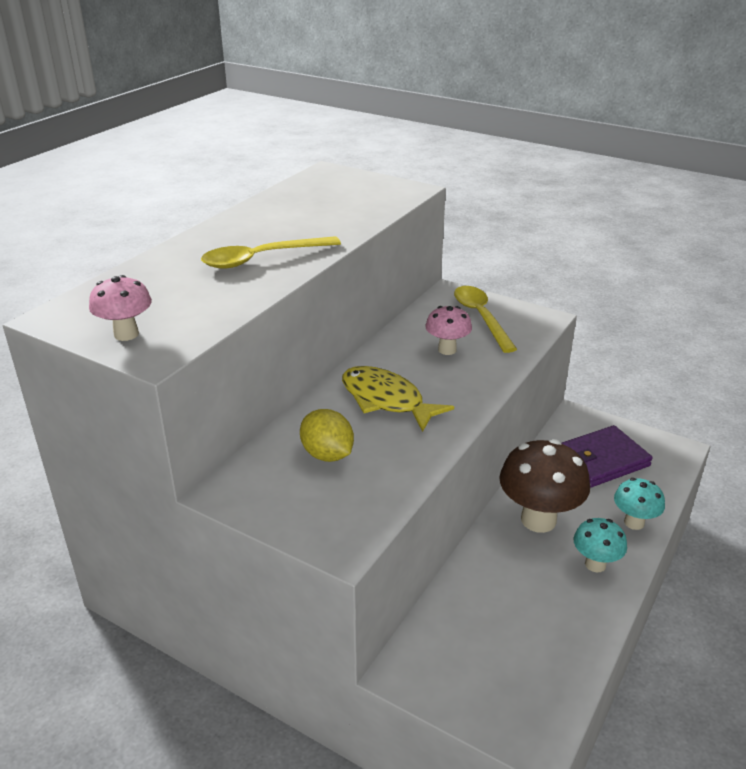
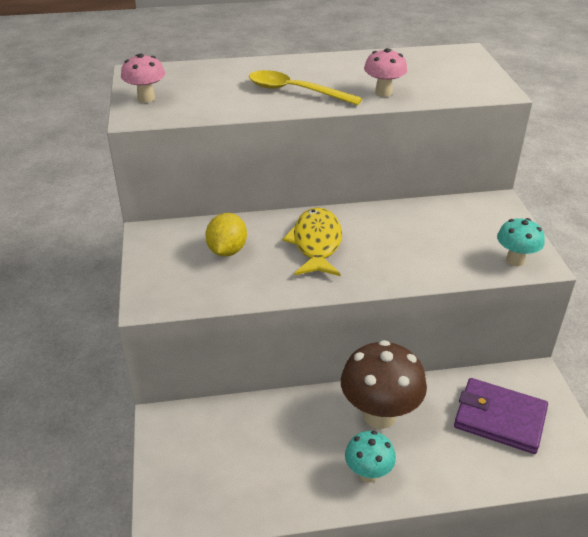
camera: 50 degrees right, 5 degrees up
pink mushroom [425,306,472,355] -> pink mushroom moved to [364,48,407,97]
yellow spoon [454,286,517,353] -> none
turquoise mushroom [614,478,665,530] -> turquoise mushroom moved to [497,218,545,266]

